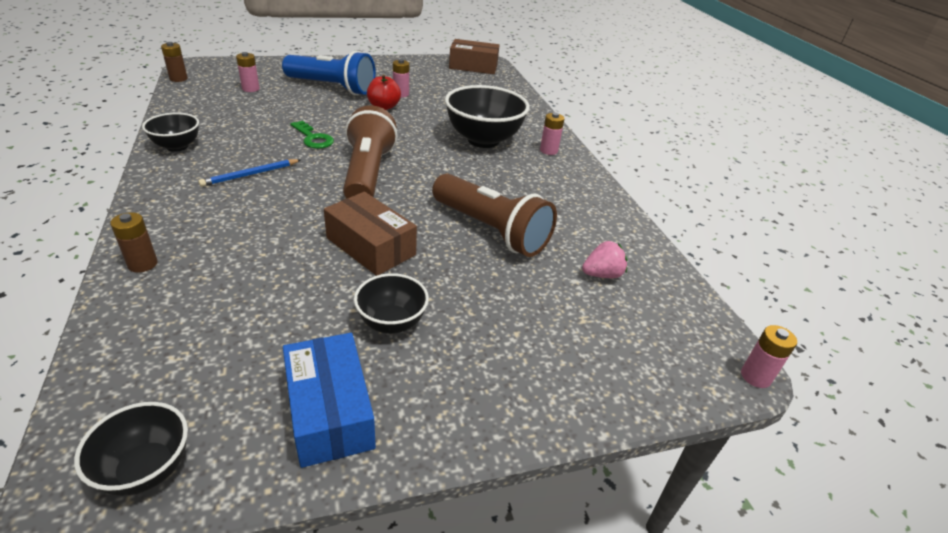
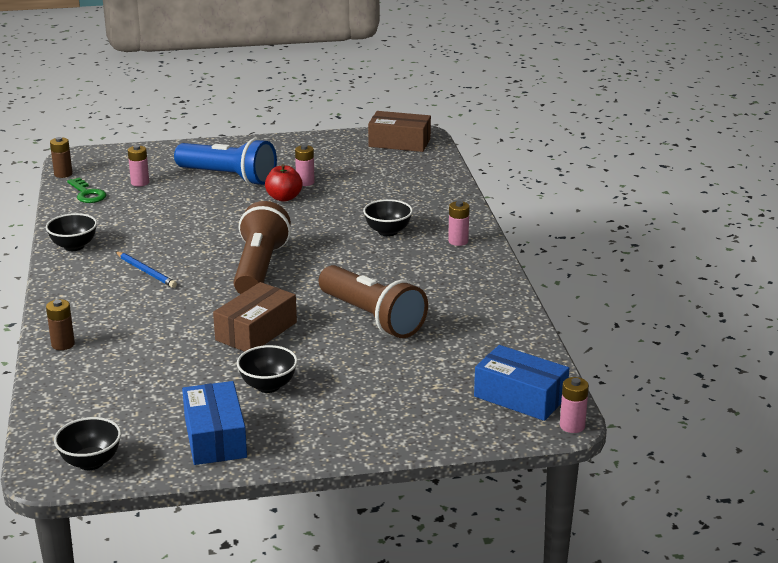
camera: 10 degrees right, 10 degrees down
blue pencil [198,159,300,187] -> blue pencil turned 105 degrees counterclockwise [116,252,177,288]
green key [290,121,334,149] -> green key moved to [67,177,106,203]
brown box [324,192,417,276] -> brown box turned 75 degrees clockwise [213,282,297,352]
black bowl [445,85,530,148] -> black bowl [363,199,413,236], size x0.55
pink strawberry [582,241,627,278] -> none
none -> blue box [474,345,569,421]

